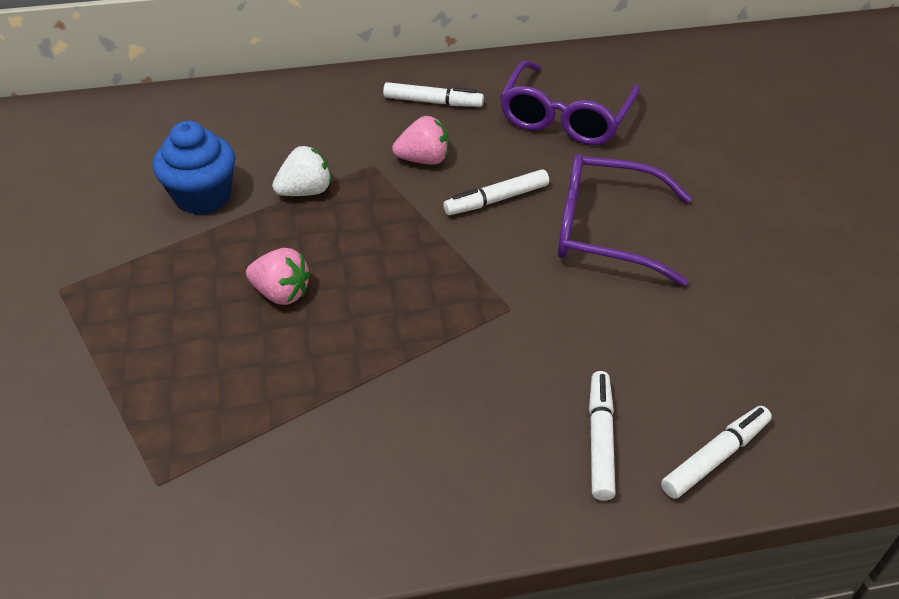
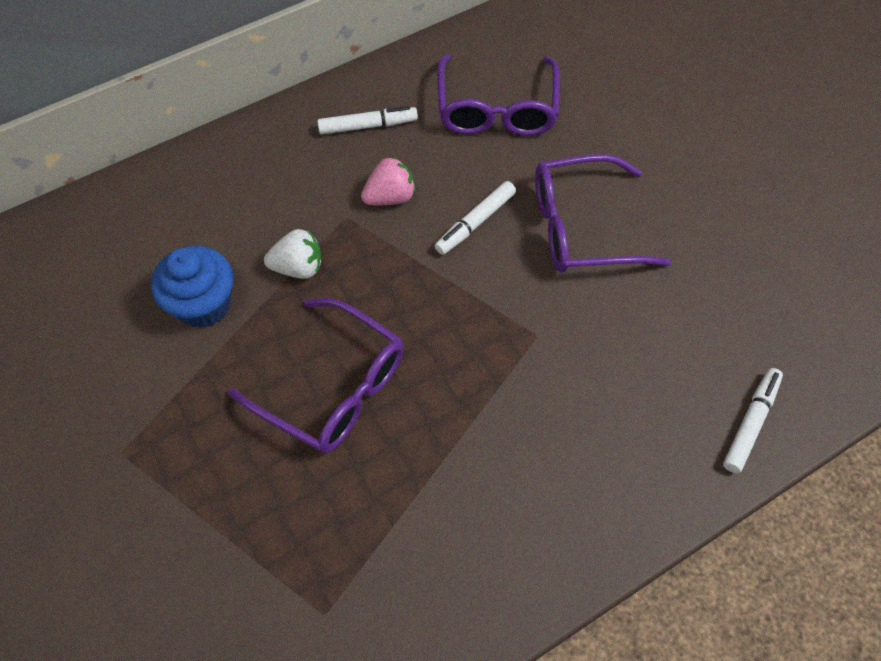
camera: 20 degrees left, 15 degrees up
pink strawberry [246,248,310,305] -> purple glasses [228,298,404,454]
white strawberry [272,146,331,196] -> white strawberry turned 45 degrees clockwise [264,229,322,279]
white marker [589,371,616,501] -> none

